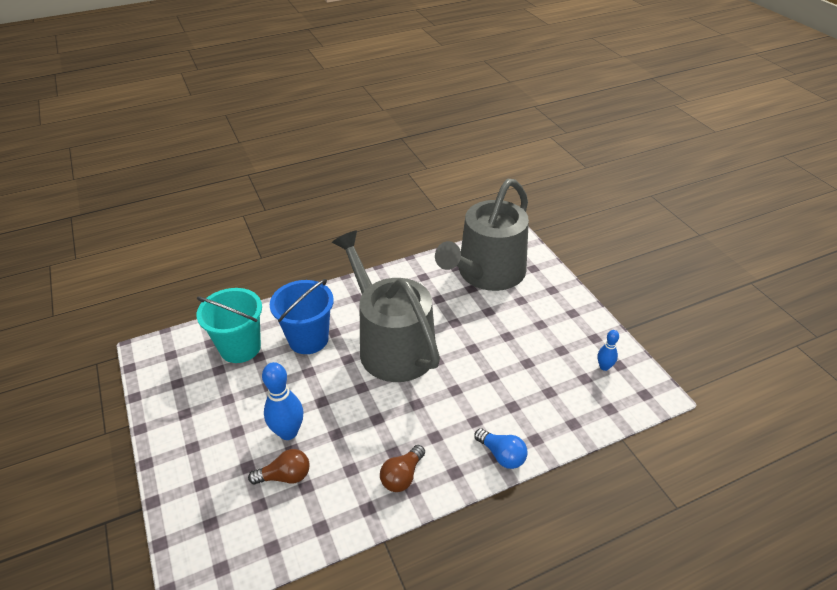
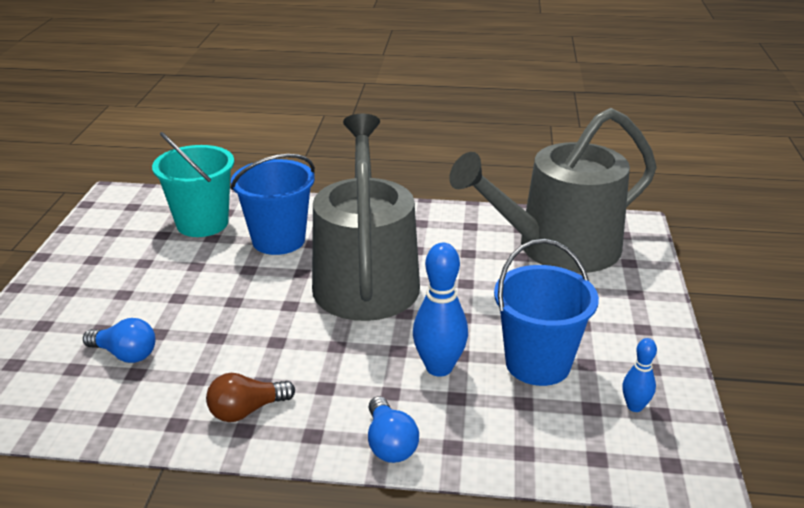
camera: 30 degrees right, 10 degrees down
brown light bulb [248,449,310,485] -> blue light bulb [83,318,155,363]
blue bowling pin [262,362,303,440] -> blue bowling pin moved to [413,243,468,377]
none -> blue bucket [494,239,599,386]

